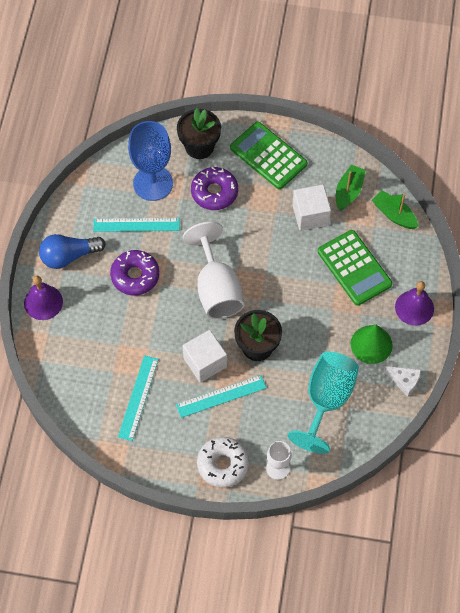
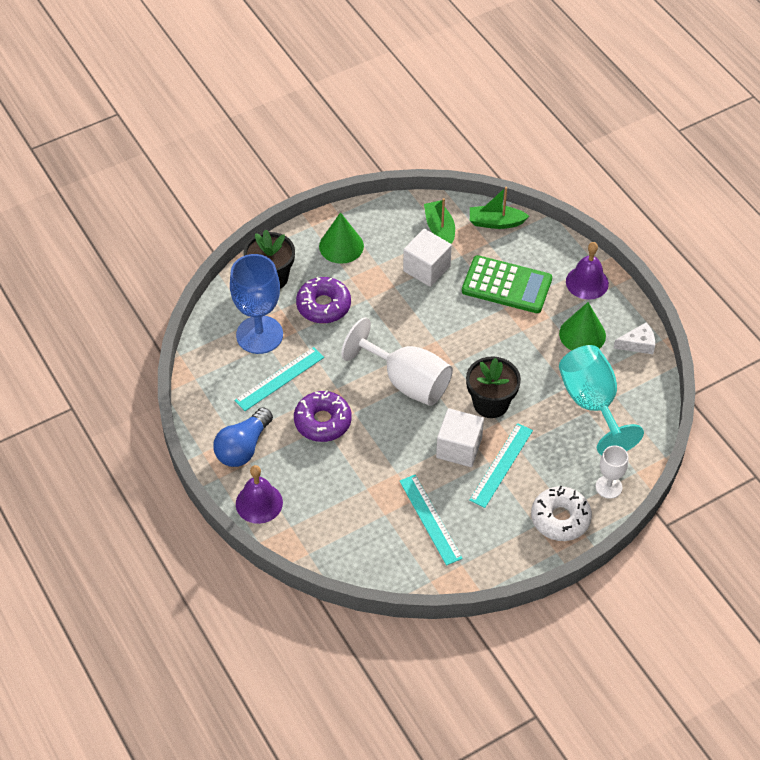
camera: 40 degrees left, 10 degrees down
green calculator [230,122,307,189] -> green cone [319,212,364,264]

